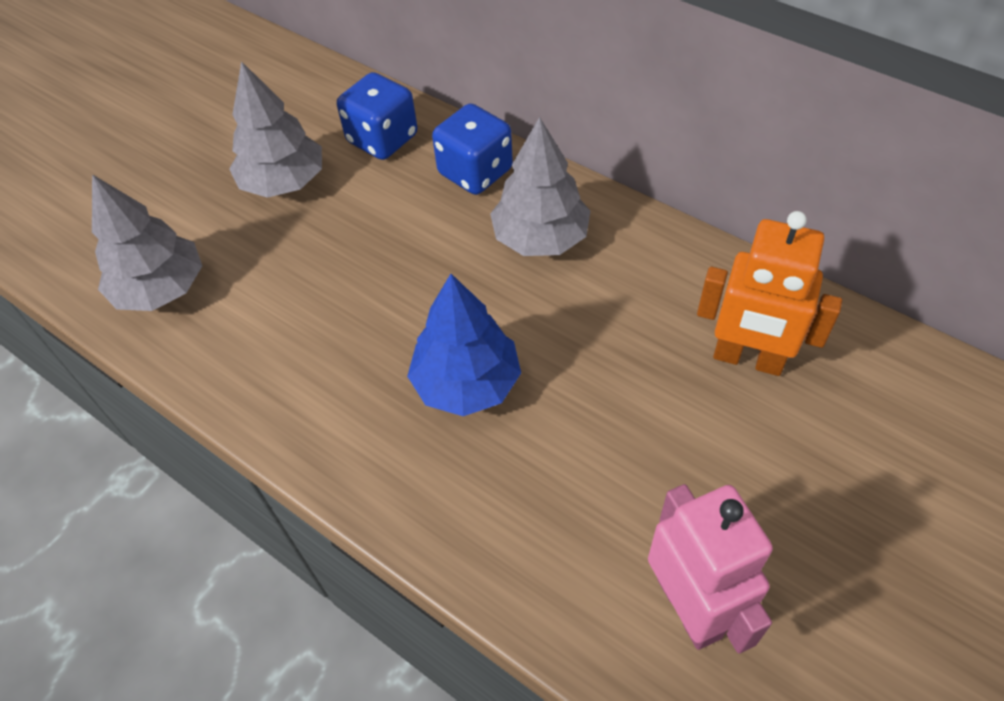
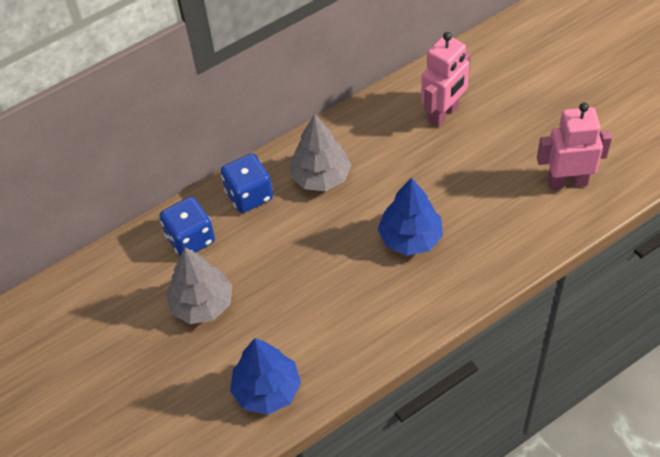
camera: 70 degrees left, 0 degrees up
grey tree [92,174,202,311] -> blue tree [230,338,301,415]
orange robot [697,211,842,376] -> pink robot [421,32,471,127]

